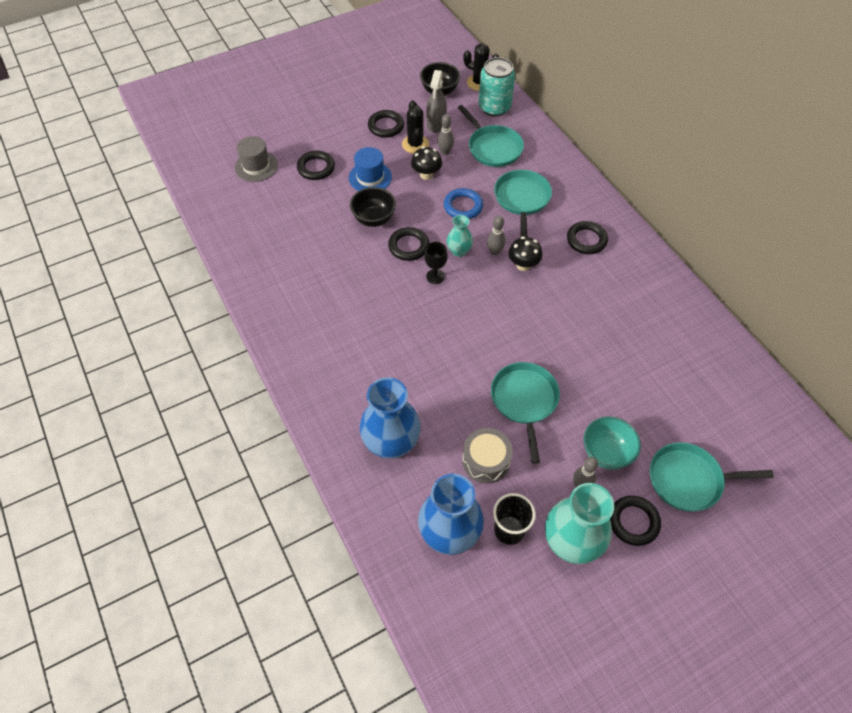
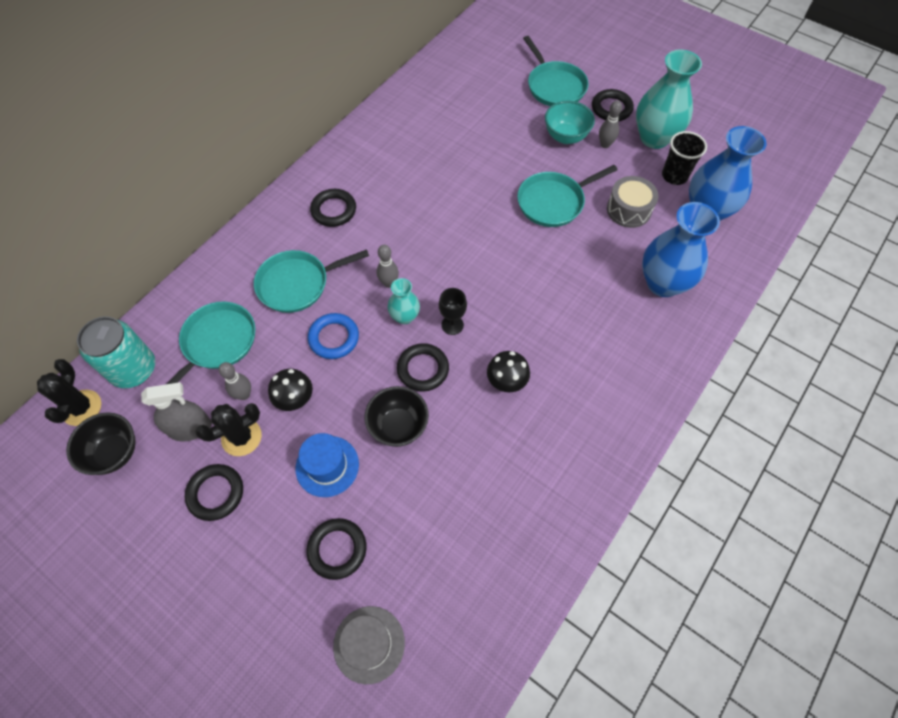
camera: 115 degrees left, 5 degrees up
black mushroom [508,236,542,271] -> black mushroom moved to [487,351,530,392]

